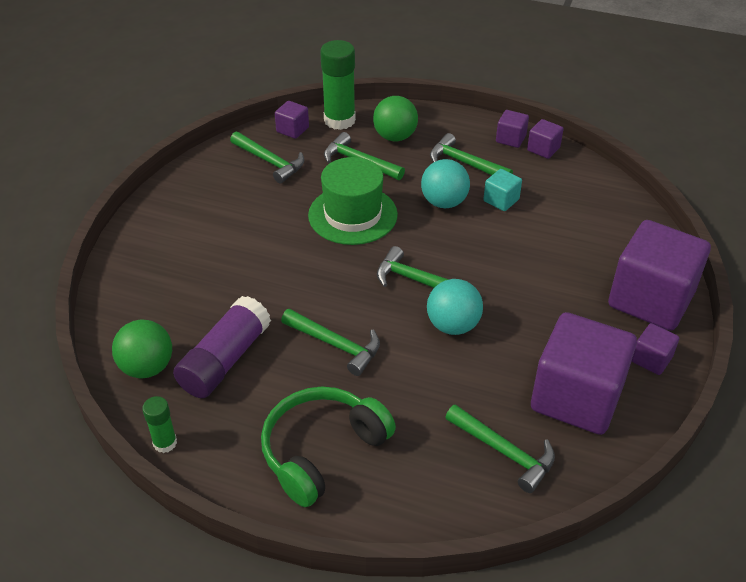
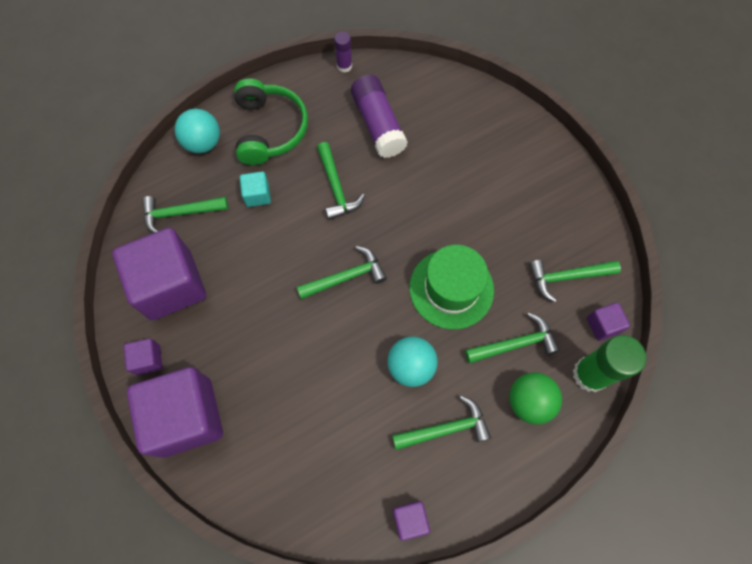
camera: 130 degrees right, 25 degrees up
green ball [112,319,172,378] -> none
green glue stick [142,396,177,453] -> purple glue stick [334,31,352,72]
green hammer [281,309,380,376] -> green hammer turned 90 degrees counterclockwise [317,142,365,220]
turquoise ball [427,279,483,335] -> turquoise ball moved to [175,109,220,153]
turquoise cube [484,169,522,211] -> turquoise cube moved to [240,171,271,207]
purple cube [496,110,529,148] -> none

